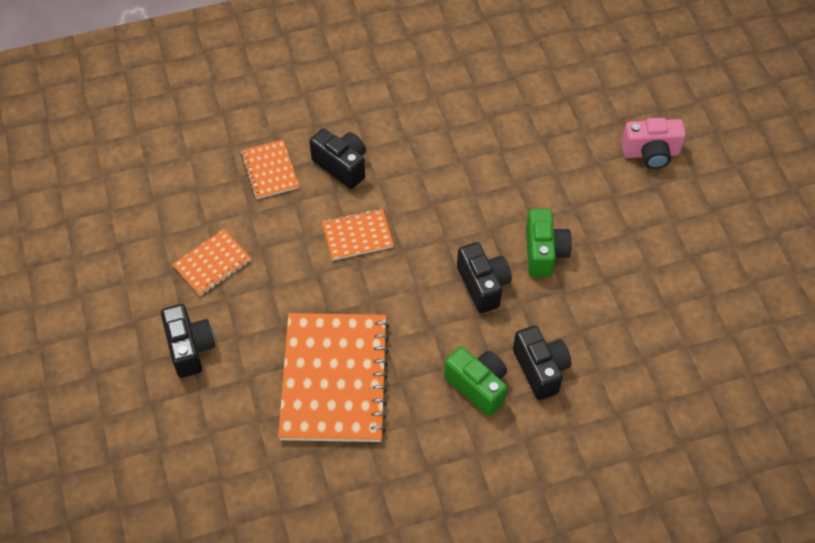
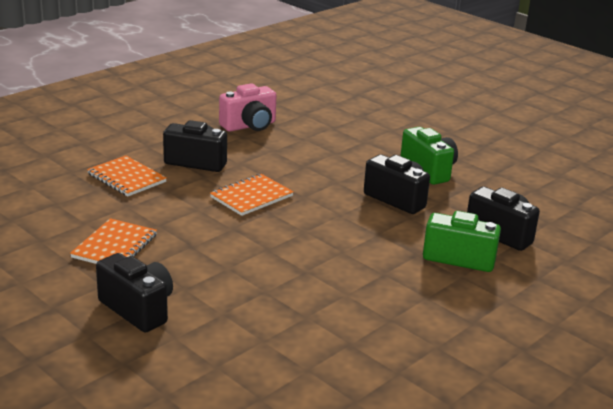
camera: 30 degrees left, 30 degrees down
orange notebook [278,313,389,442] -> none
pink camera [621,118,686,169] -> pink camera moved to [219,84,277,132]

